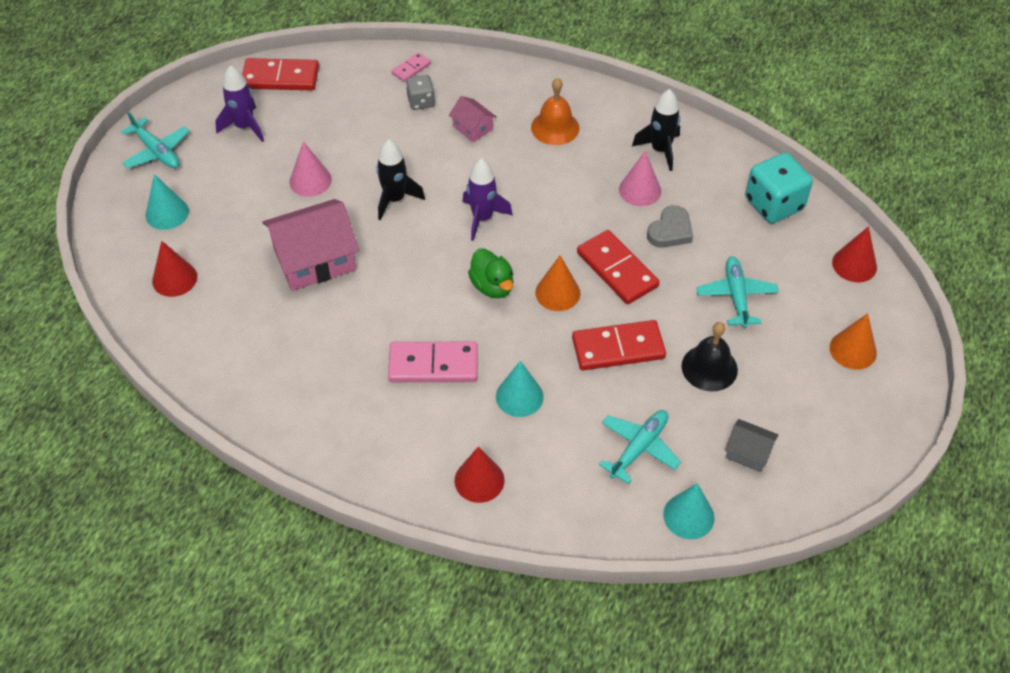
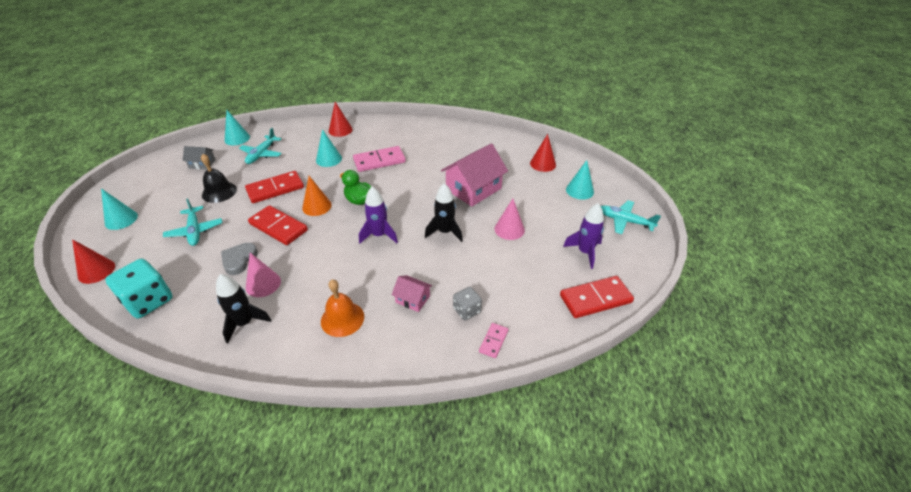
camera: 160 degrees right, 10 degrees down
orange cone [830,313,877,370] -> turquoise cone [101,188,138,230]

